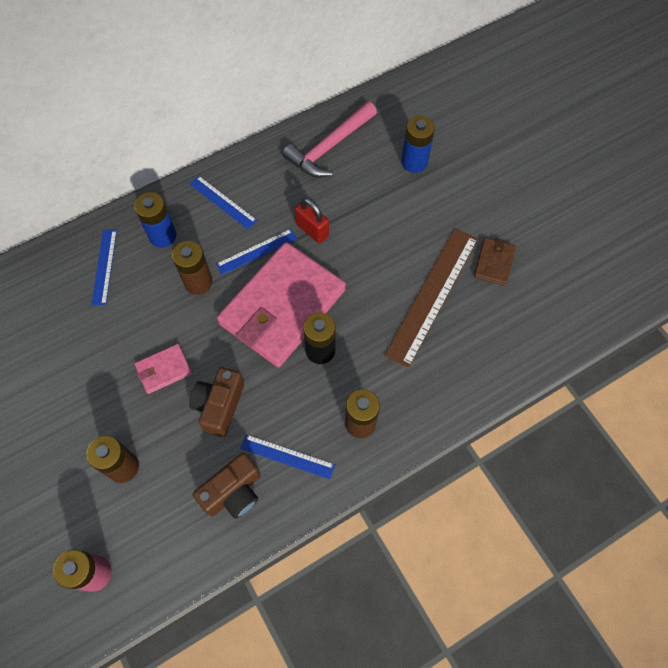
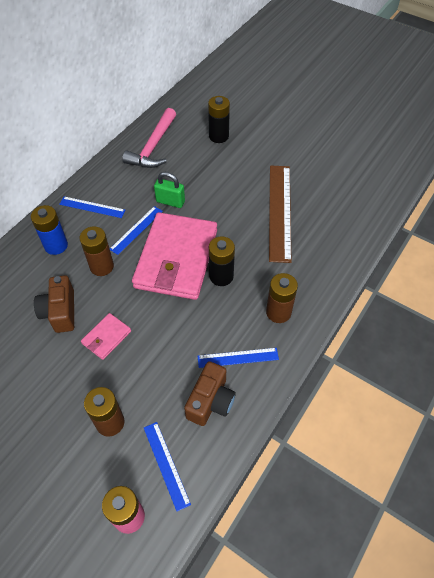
camera: 25 degrees left, 10 degrees down
blue ruler [91,230,117,305] -> blue ruler moved to [144,422,191,511]
brown camera [189,367,244,437] -> brown camera moved to [34,275,74,333]
red padlock [295,198,329,243] -> green padlock [154,172,185,208]
blue battery [402,116,435,173] -> black battery [208,96,230,143]
brown wallet [474,238,516,286] -> none

